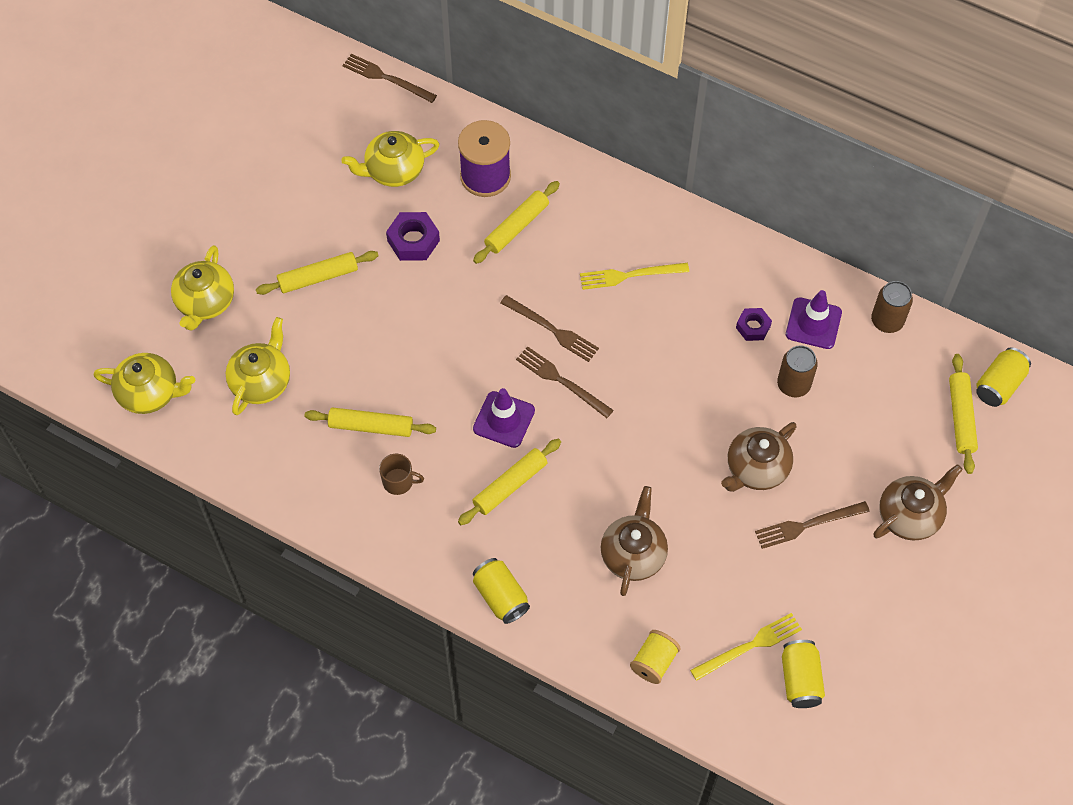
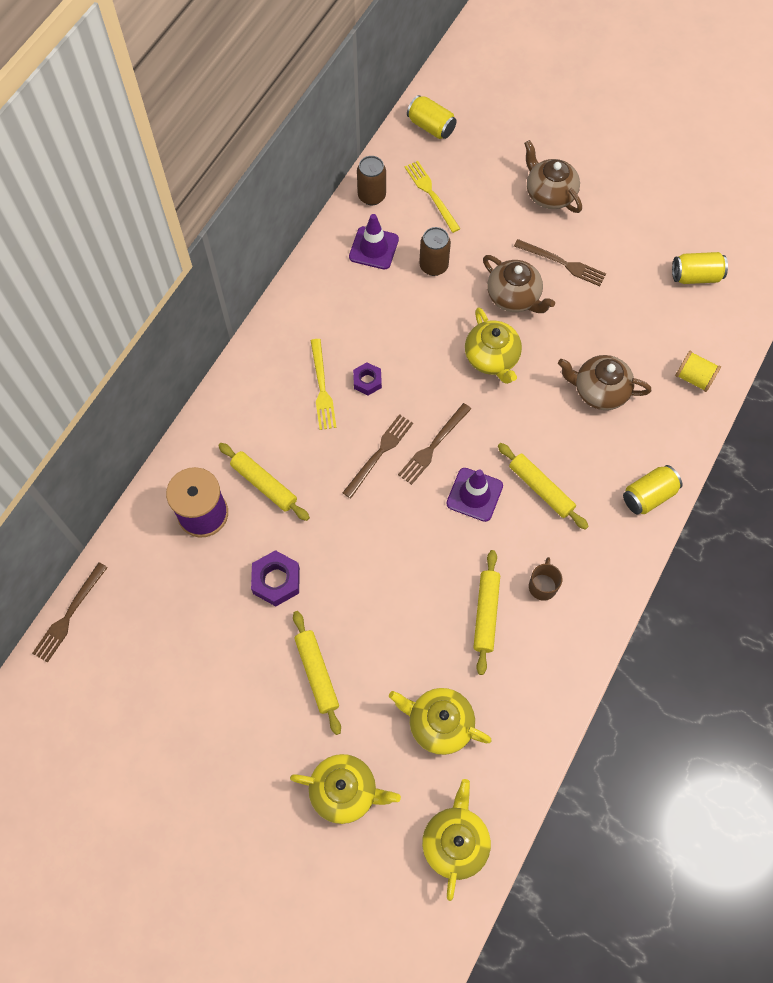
camera: 90 degrees left, 5 degrees up
yellow teapot [341,131,440,187] -> yellow teapot moved to [465,308,522,384]
yellow fork [690,613,802,681] -> yellow fork moved to [405,161,460,233]
purple nut [736,308,772,341] -> purple nut moved to [353,362,382,395]
brown fork [755,501,870,549] -> brown fork turned 45 degrees counterclockwise [514,239,606,286]
yellow rolling pin [949,354,978,474] -> none

